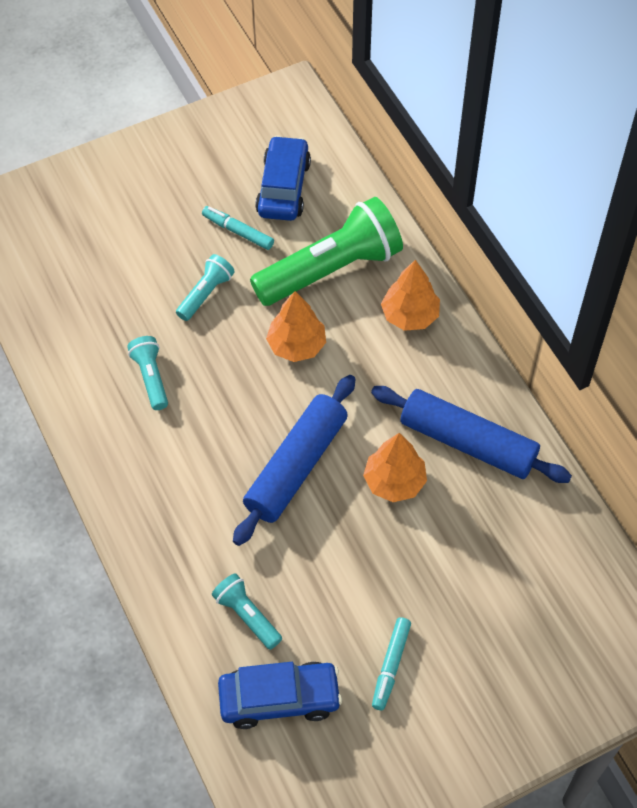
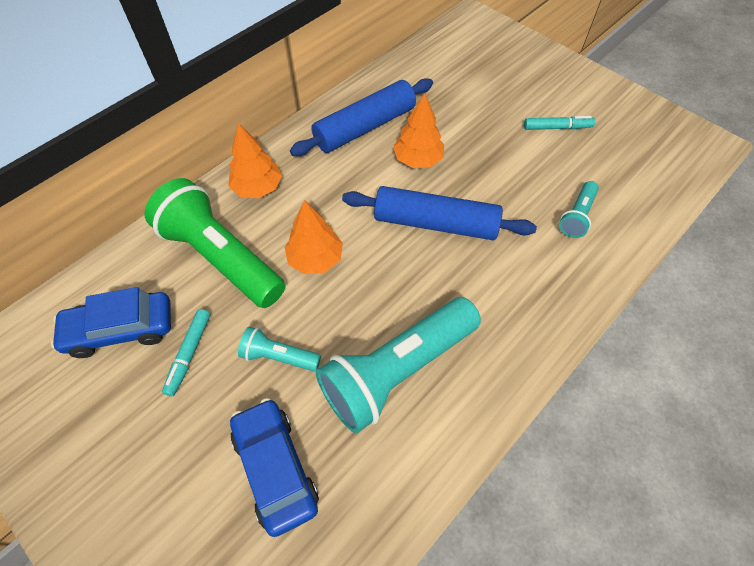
camera: 110 degrees left, 0 degrees up
turquoise flashlight [127,336,168,410] -> turquoise flashlight [316,297,481,433], size x2.12
blue car [218,662,342,729] -> blue car moved to [230,398,319,537]
blue rolling pin [371,386,572,483] -> blue rolling pin turned 45 degrees clockwise [290,78,433,156]

